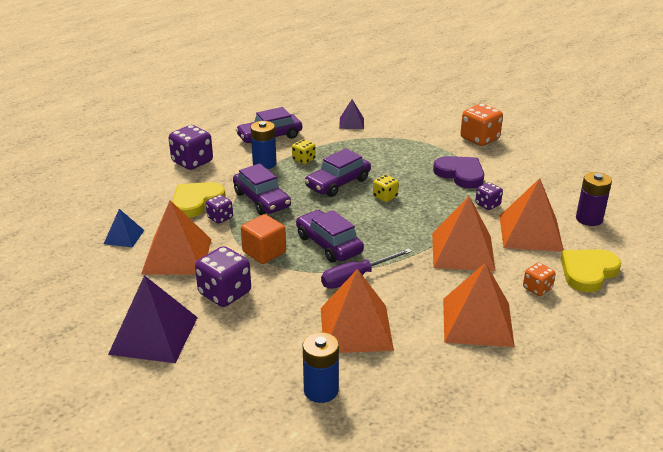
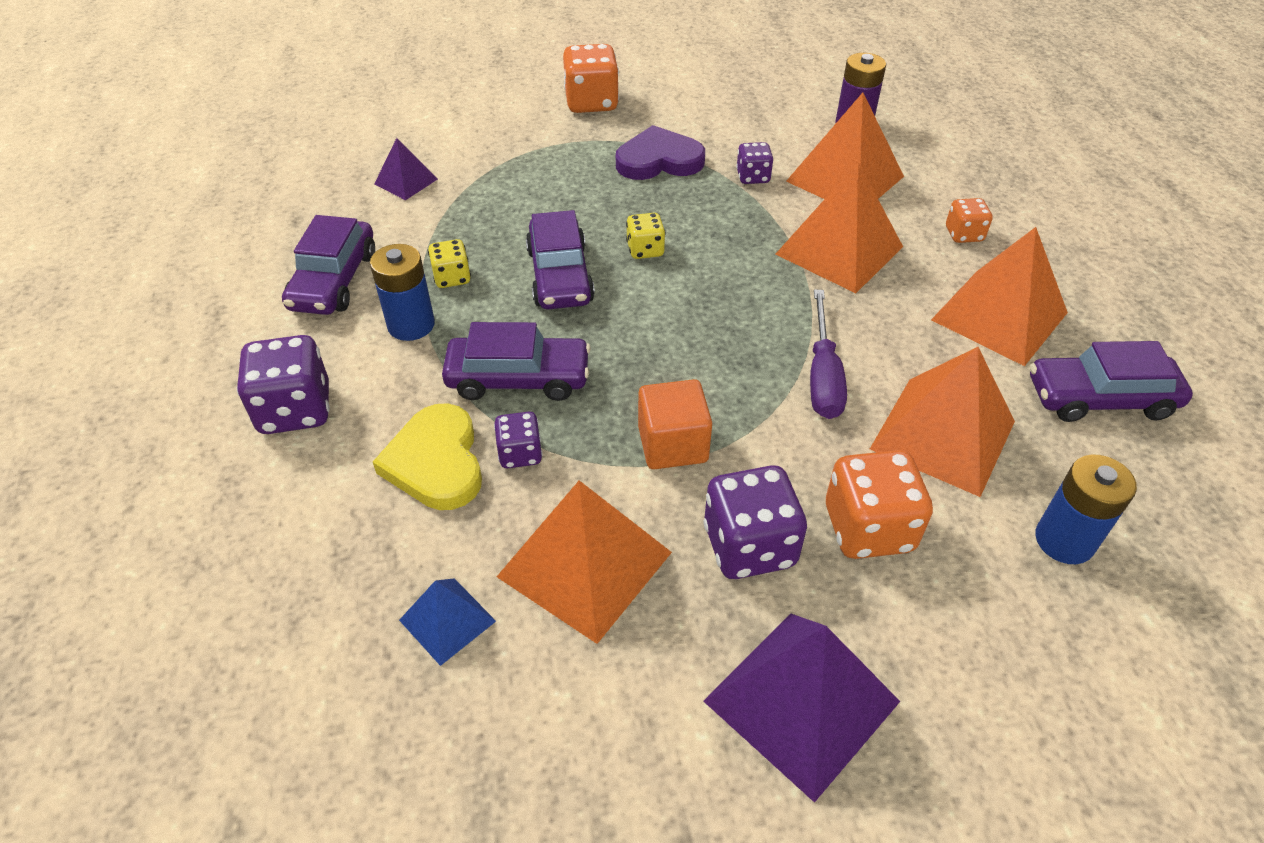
camera: 55 degrees left, 15 degrees up
purple car [296,210,364,263] -> purple car moved to [1030,341,1193,422]
yellow heart [561,249,621,292] -> none
none -> orange dice [826,450,933,559]

